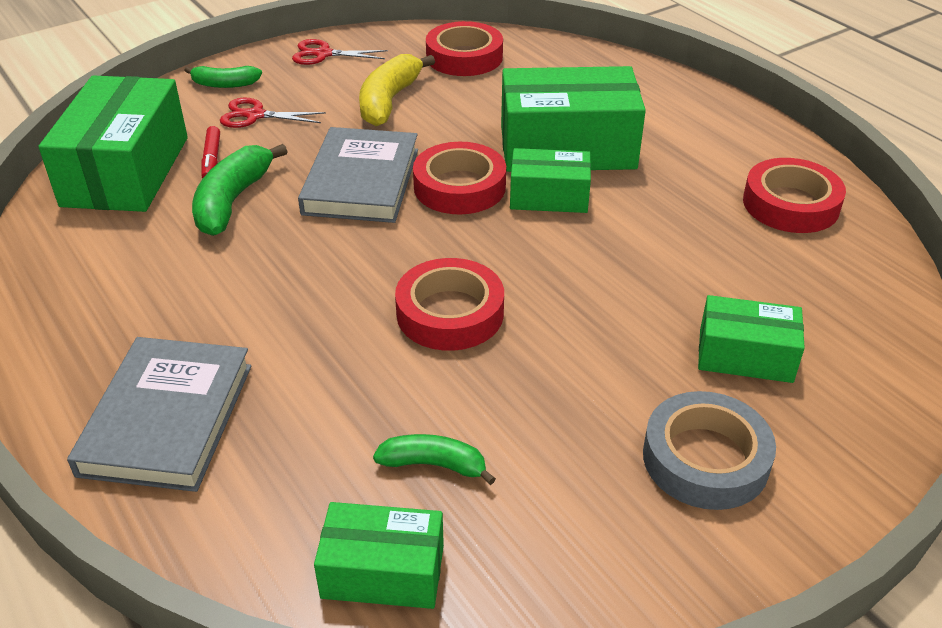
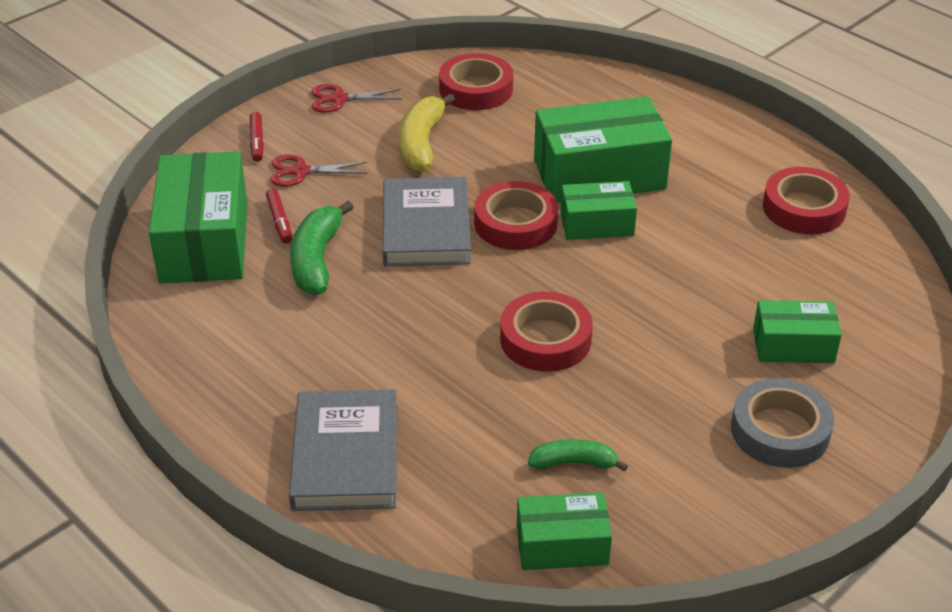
camera: 10 degrees left, 0 degrees up
green banana [184,66,262,88] -> red marker [250,112,264,162]

